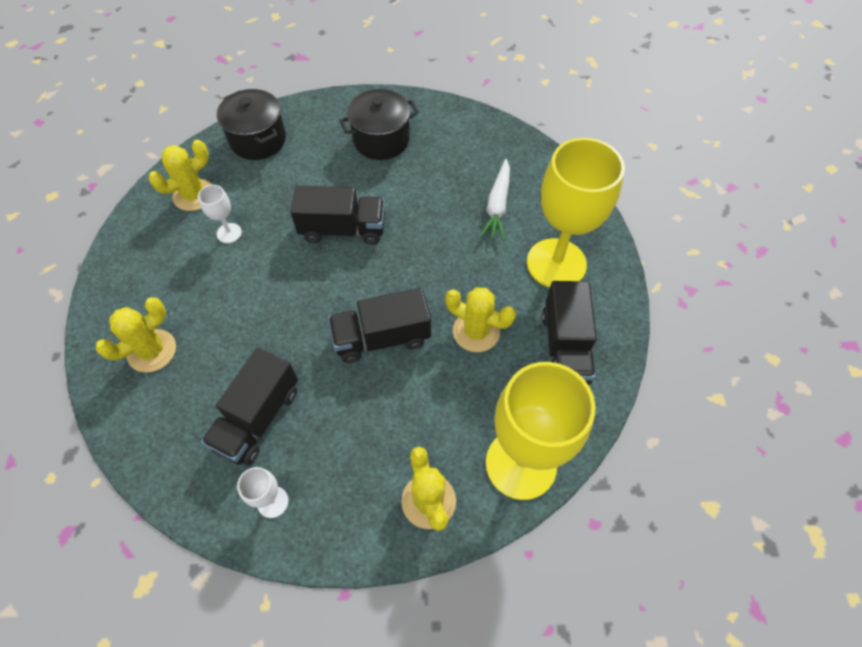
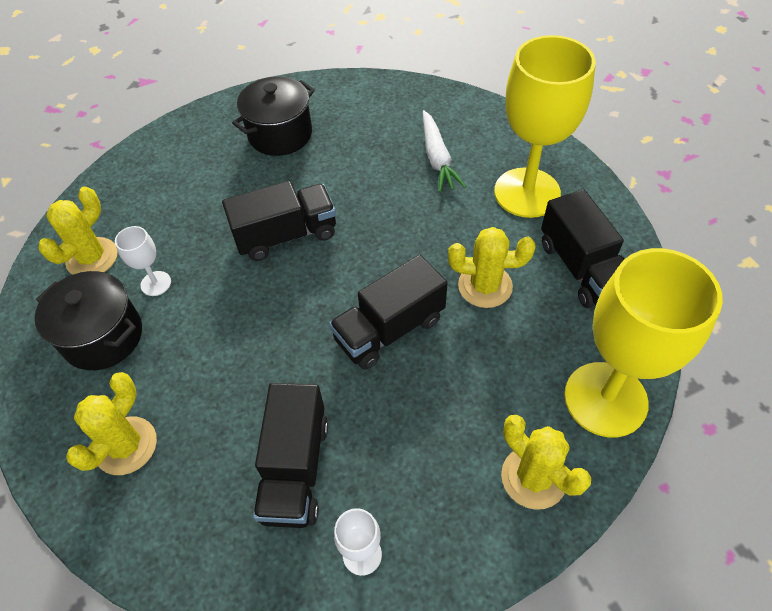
camera: 20 degrees left, 5 degrees down
black pot [217,89,286,160] -> black pot moved to [35,271,142,370]

